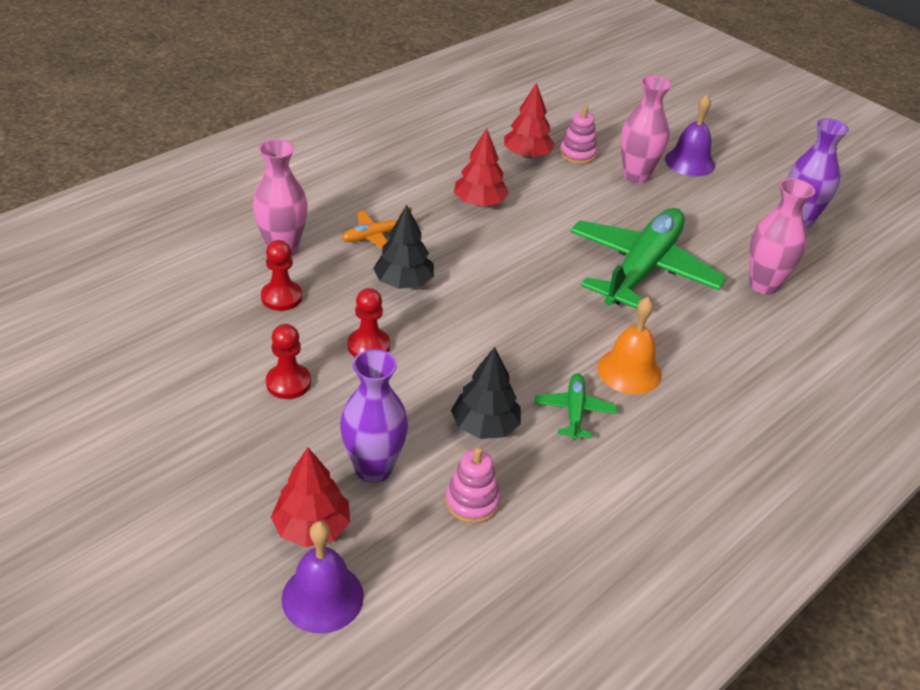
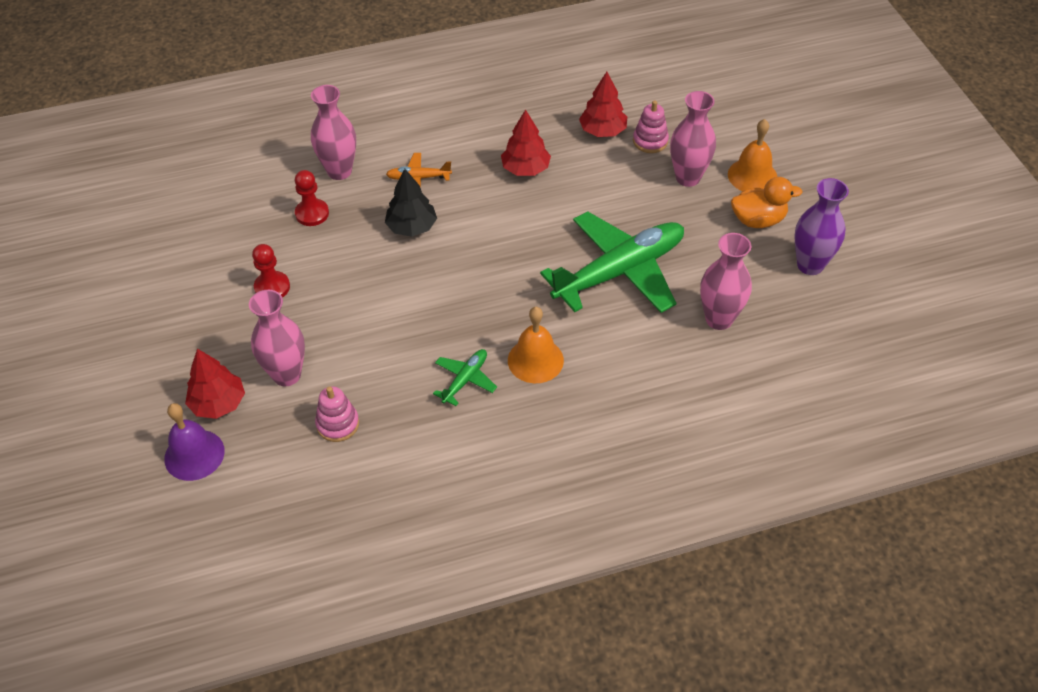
camera: 30 degrees right, 10 degrees up
purple vase [340,349,408,483] -> pink vase [249,290,305,386]
red pawn [348,288,390,357] -> none
black tree [451,347,521,439] -> none
purple bell [665,95,715,177] -> orange bell [728,119,777,191]
none -> orange duck [731,177,802,228]

